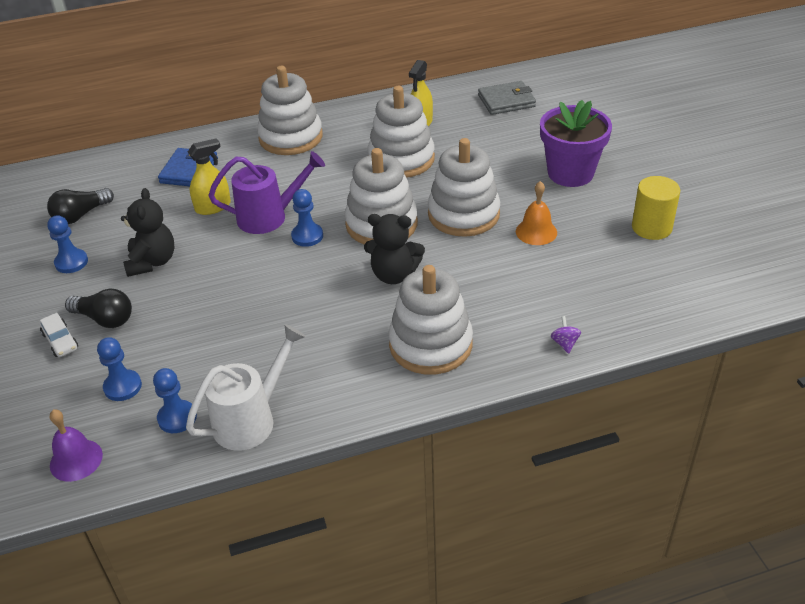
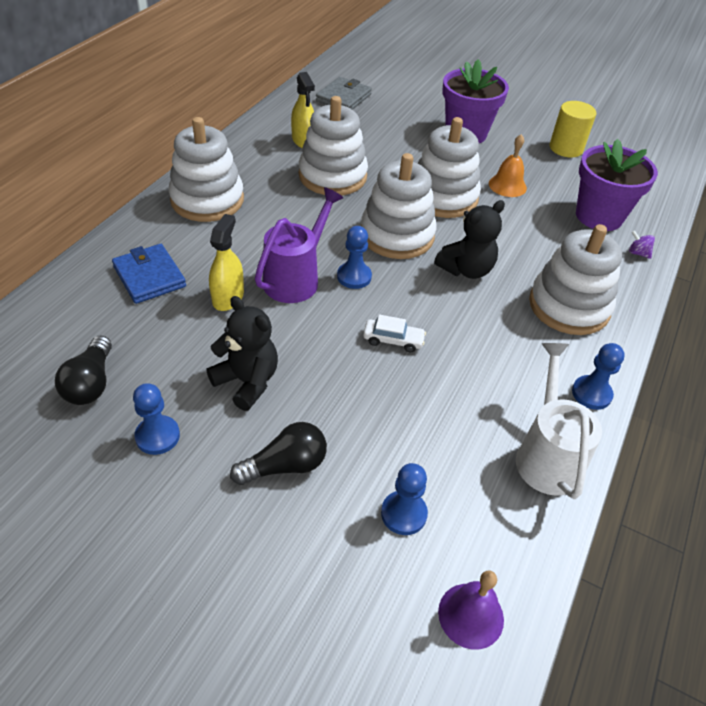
camera: 50 degrees left, 5 degrees up
white car [39,313,78,357] -> white car moved to [363,315,426,352]
blue pawn [153,368,197,433] -> blue pawn moved to [572,343,625,410]
none -> purple flower pot [576,139,658,231]

